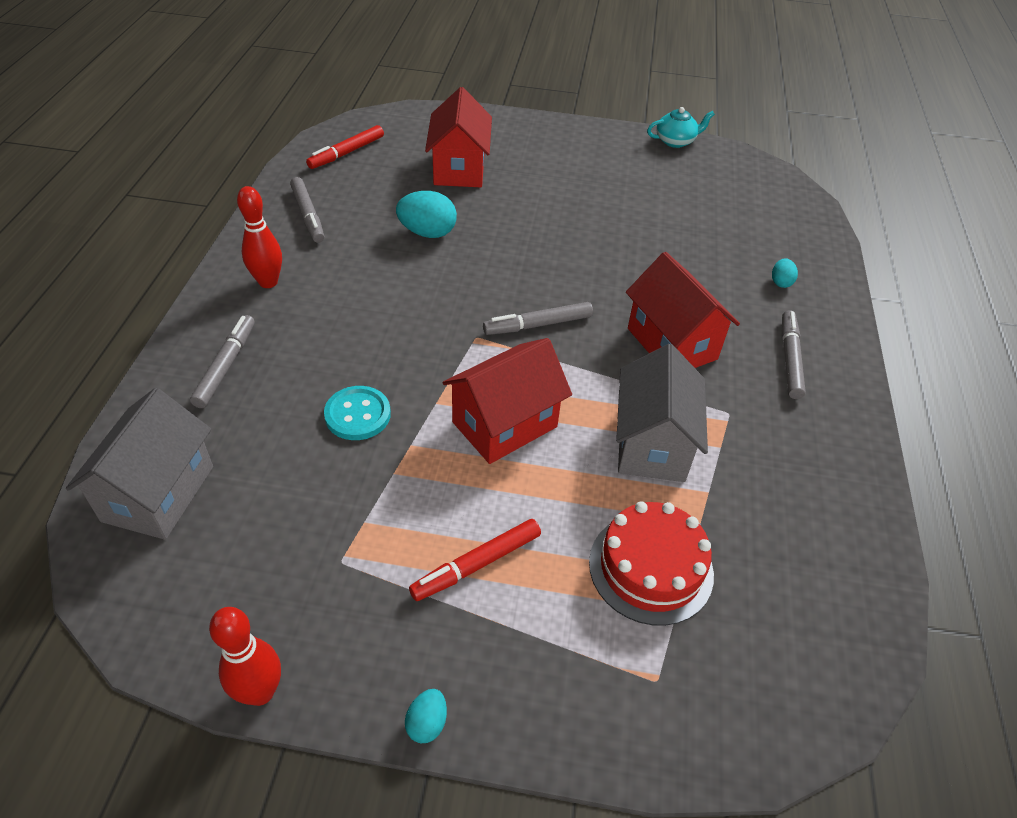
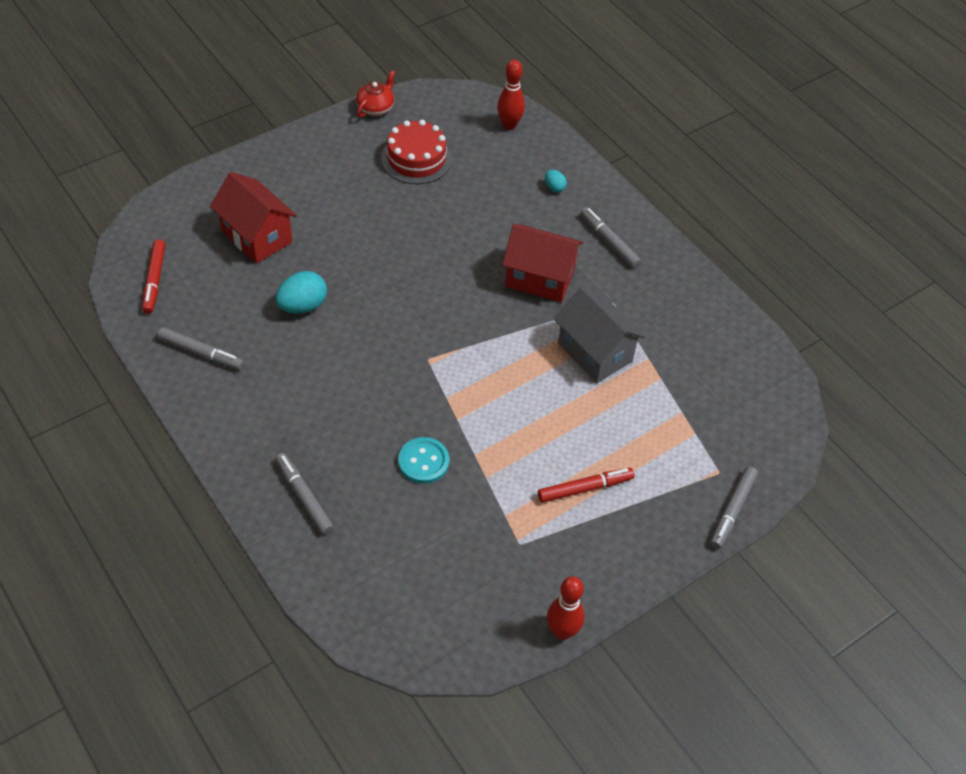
camera: 45 degrees left, 5 degrees up
grey house [66,388,213,540] -> none
red bowling pin [237,186,282,288] -> red bowling pin moved to [497,60,525,130]
turquoise egg [405,689,447,743] -> none
red marker [409,519,541,601] -> red marker turned 120 degrees counterclockwise [538,468,634,503]
red house [442,338,572,464] -> none
grey marker [483,302,593,335] -> grey marker moved to [711,466,758,549]
red cake [589,501,714,626] -> red cake moved to [381,120,452,184]
turquoise teapot [647,107,715,148] -> red teapot [356,70,395,117]

